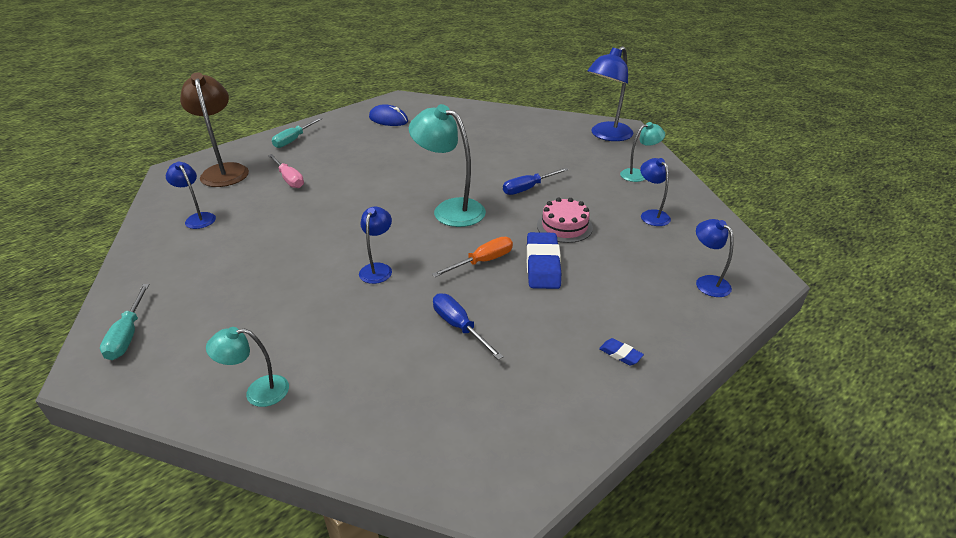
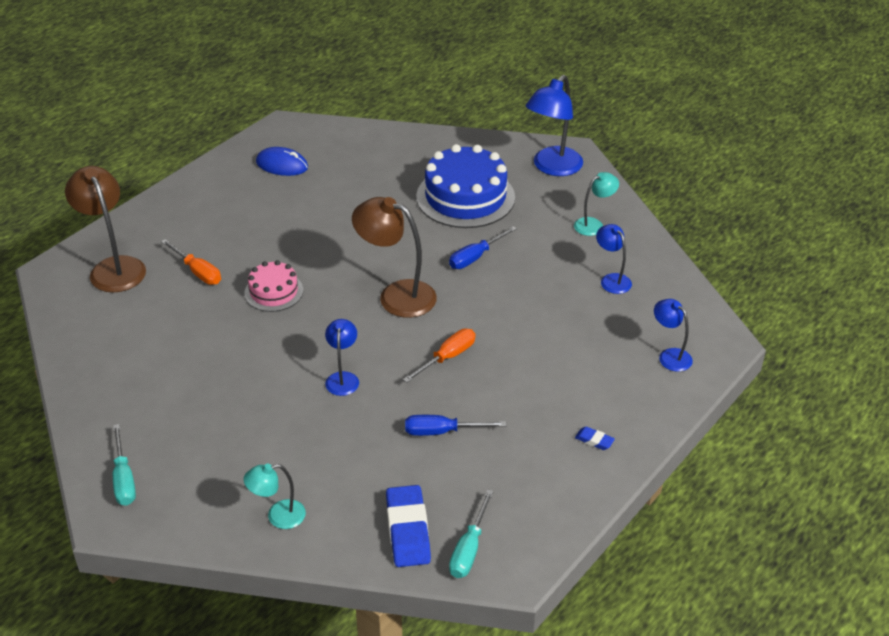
camera: 10 degrees left, 5 degrees up
blue lamp [166,162,216,229] -> none
pink screwdriver [268,154,304,188] -> orange screwdriver [161,239,221,285]
turquoise screwdriver [272,118,322,148] -> turquoise screwdriver moved to [449,490,494,578]
turquoise lamp [409,104,486,227] -> brown lamp [352,197,437,318]
blue screwdriver [433,293,504,360] -> blue screwdriver turned 45 degrees counterclockwise [405,415,506,436]
blue eraser [527,232,561,289] -> blue eraser moved to [386,485,431,567]
pink cake [537,198,593,243] -> pink cake moved to [244,260,303,312]
none -> blue cake [416,144,515,228]

